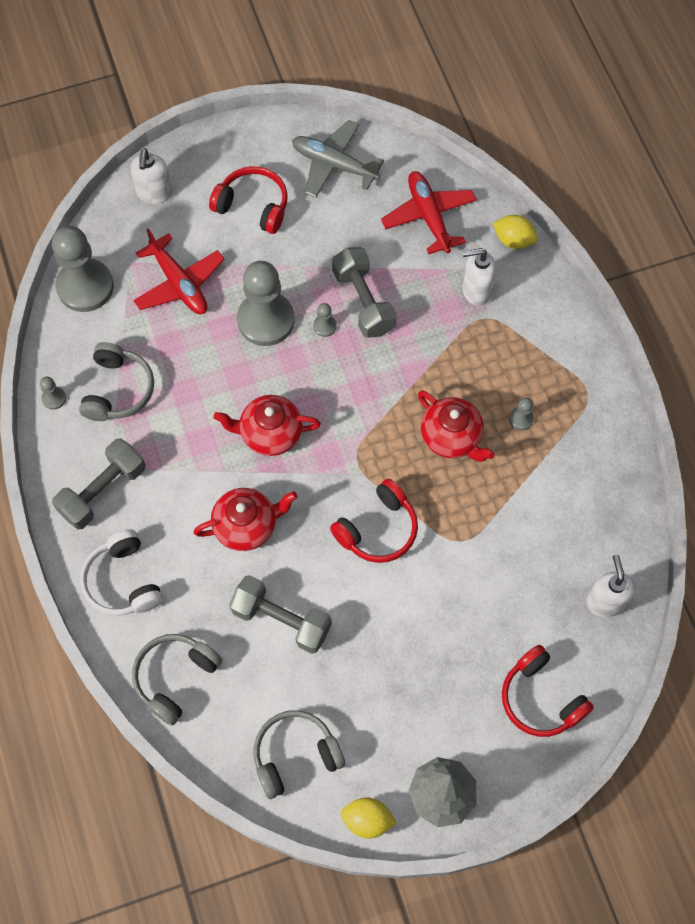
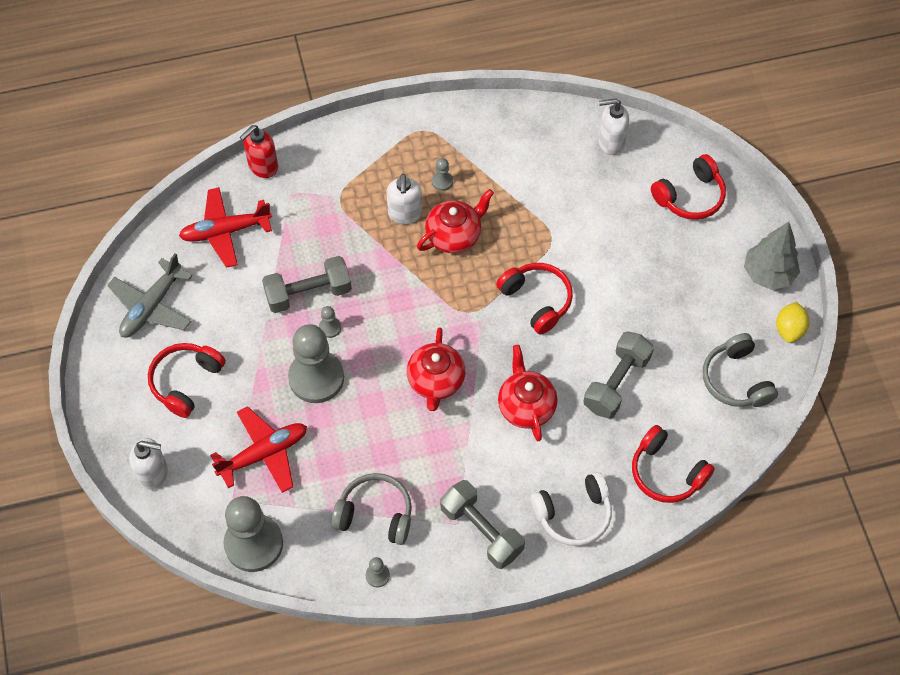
camera: 85 degrees left, 5 degrees down
grey headphones [132,634,222,726] -> red headphones [632,425,715,503]
white soap dispenser [462,248,497,306] -> white soap dispenser moved to [387,174,422,224]
yellow lemon [493,215,538,249] -> red soap dispenser [240,125,278,178]

